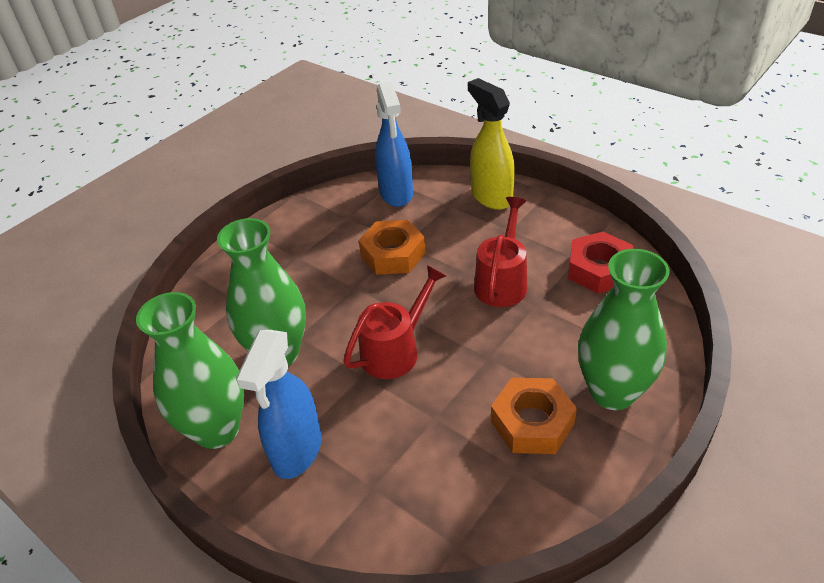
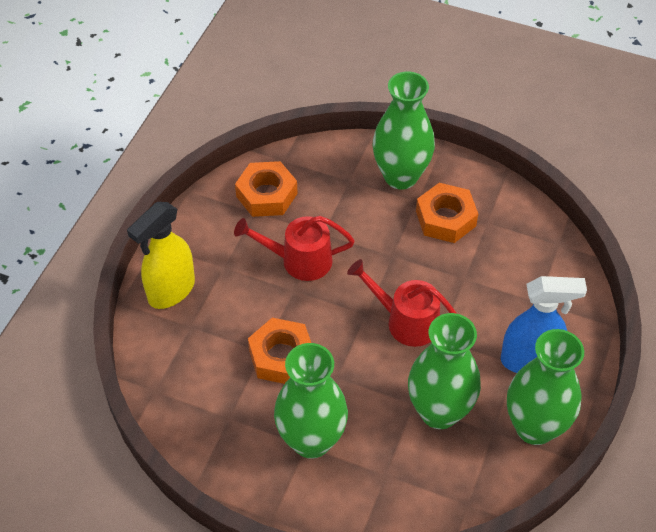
camera: 110 degrees left, 10 degrees up
blue spray bottle [375,81,413,207] -> none
red nut [568,232,633,294] -> orange nut [235,161,298,217]
none -> green vase [274,343,348,459]

